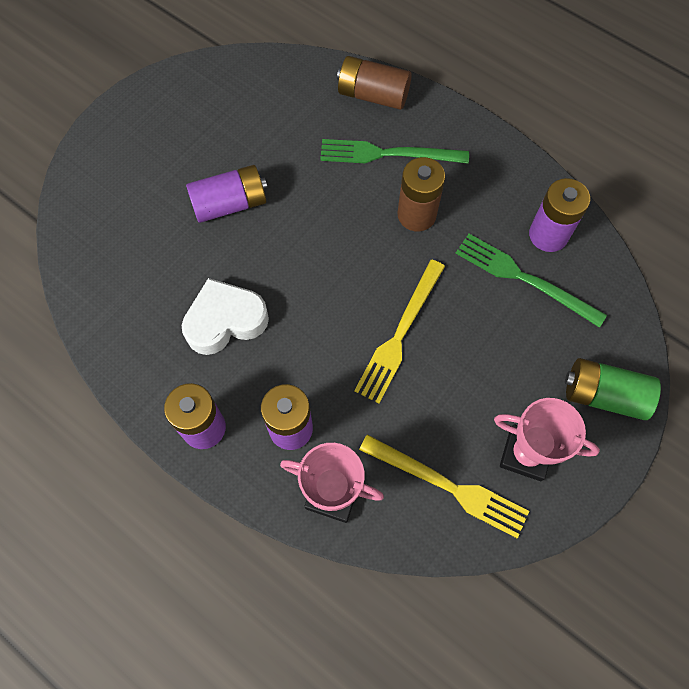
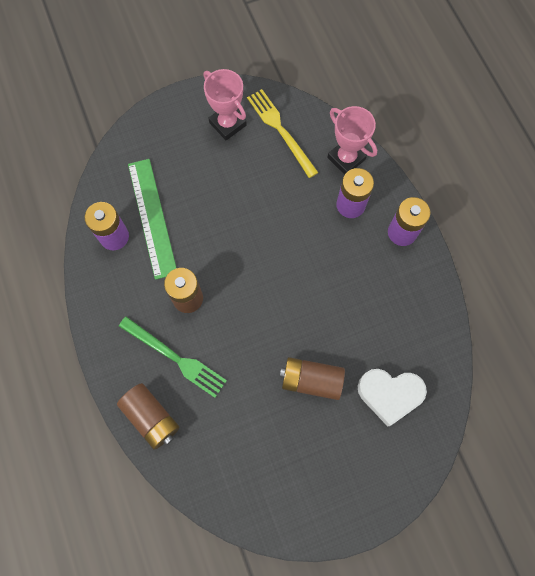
camera: 150 degrees left, 5 degrees up
white heart [181,278,269,355] -> white heart moved to [357,369,427,427]
purple battery [186,165,268,223] -> brown battery [280,357,345,400]
yellow fork [354,260,445,403] -> none
green fork [455,234,607,328] -> green ruler [128,159,176,280]
green battery [565,358,661,420] -> none

